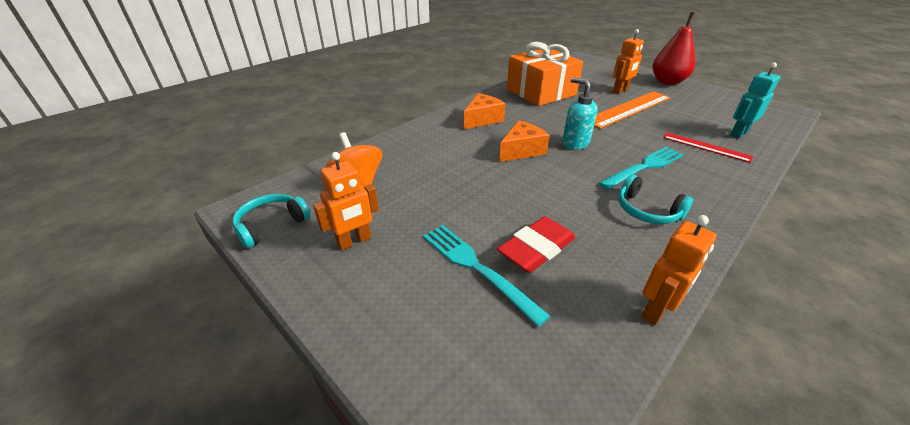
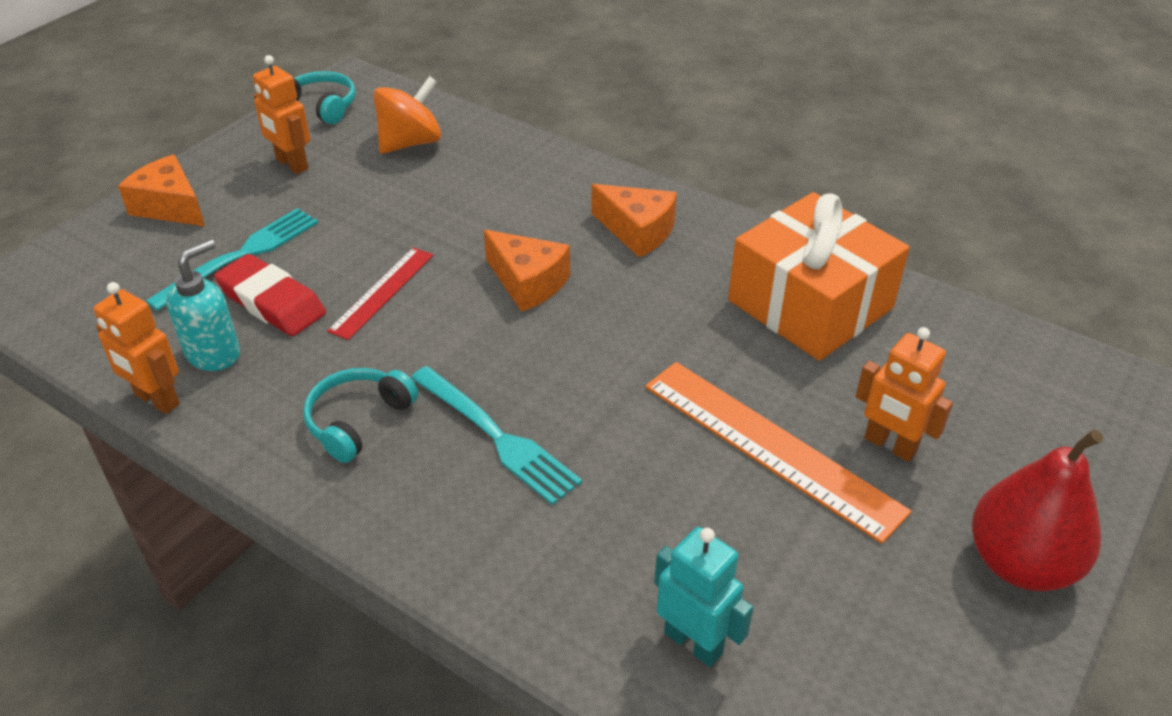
camera: 80 degrees right, 5 degrees up
turquoise soap dispenser [562,77,598,150] -> turquoise soap dispenser moved to [166,239,240,371]
red ruler [663,132,753,163] -> red ruler moved to [327,247,433,340]
none -> orange cheese [118,155,205,226]

